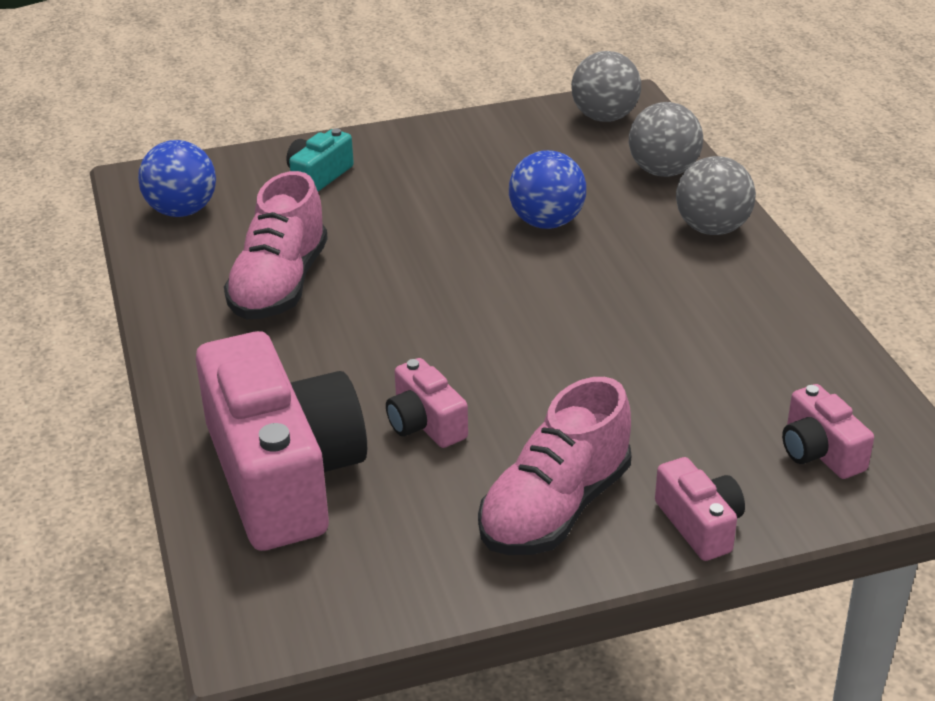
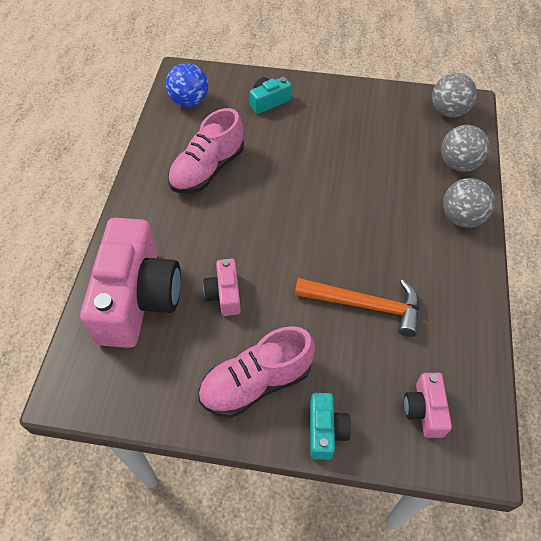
camera: 25 degrees right, 20 degrees up
blue ball [509,150,586,229] -> none
pink camera [655,457,745,561] -> turquoise camera [310,393,351,460]
none -> orange hammer [295,278,420,337]

